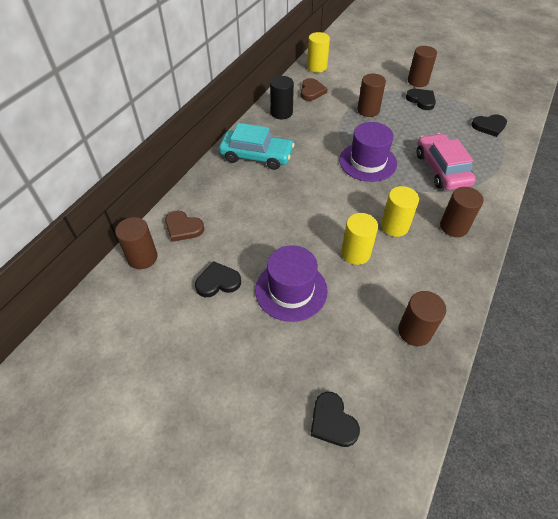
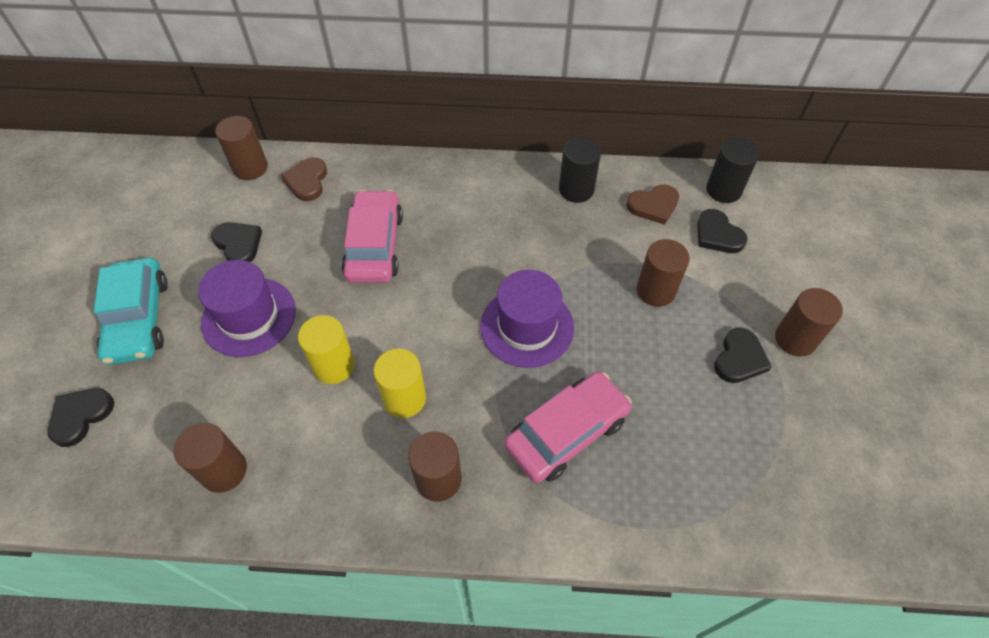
camera: 65 degrees right, 5 degrees up
turquoise car [219,123,294,170] -> turquoise car moved to [94,258,168,365]
yellow cylinder [307,32,330,73] -> black cylinder [706,138,759,203]
black heart [471,114,507,137] -> black heart moved to [697,209,748,253]
none -> pink car [341,190,403,283]

